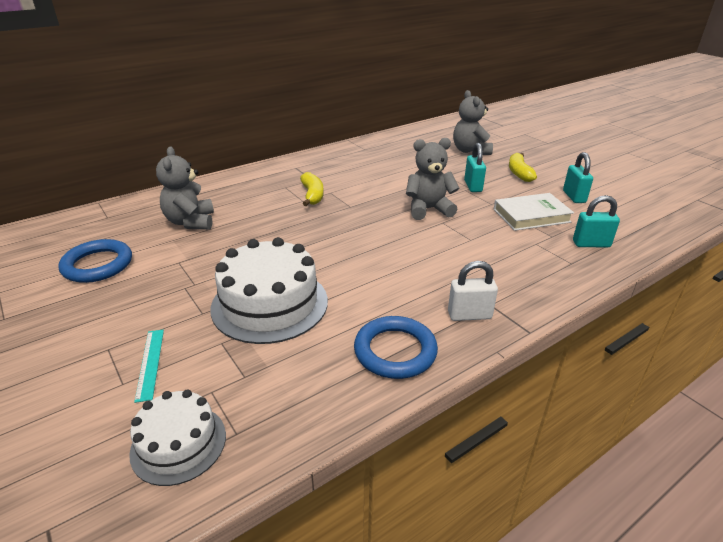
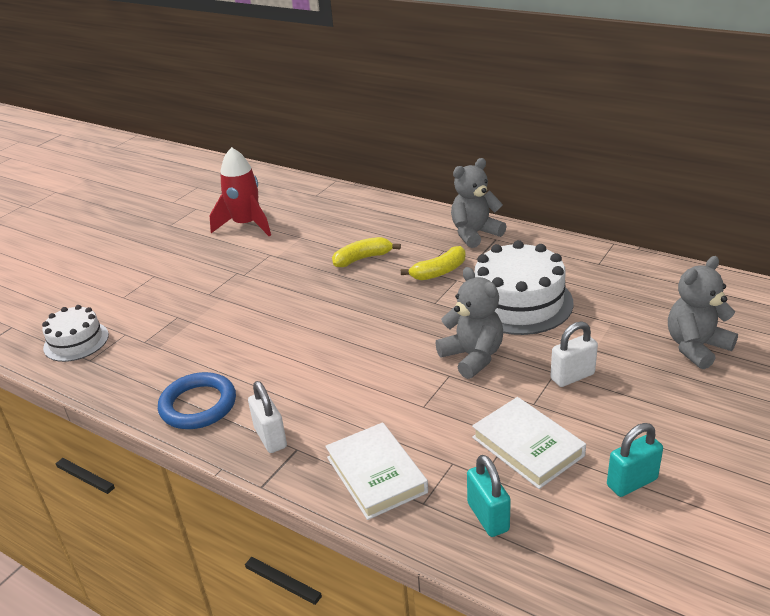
camera: 70 degrees right, 0 degrees up
blue ring [58,239,132,283] -> red rocket [209,147,271,236]
turquoise ruler [134,330,164,403] -> none
grey teddy bear [156,147,214,230] -> grey teddy bear moved to [451,158,507,248]
white cake [211,237,328,344] -> white cake moved to [475,240,574,335]
turquoise padlock [464,143,486,192] -> white padlock [550,321,598,387]
yellow banana [509,153,537,182] -> yellow banana moved to [332,237,401,267]
none -> white book [325,422,428,520]

